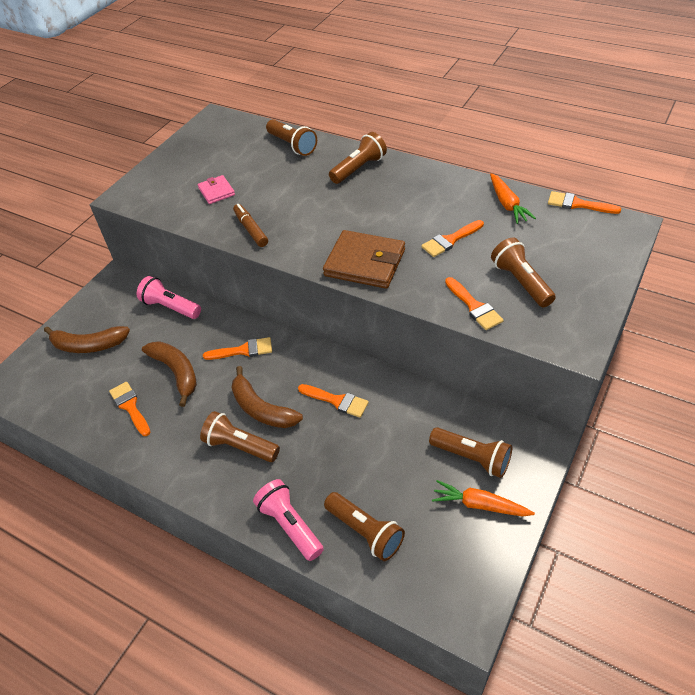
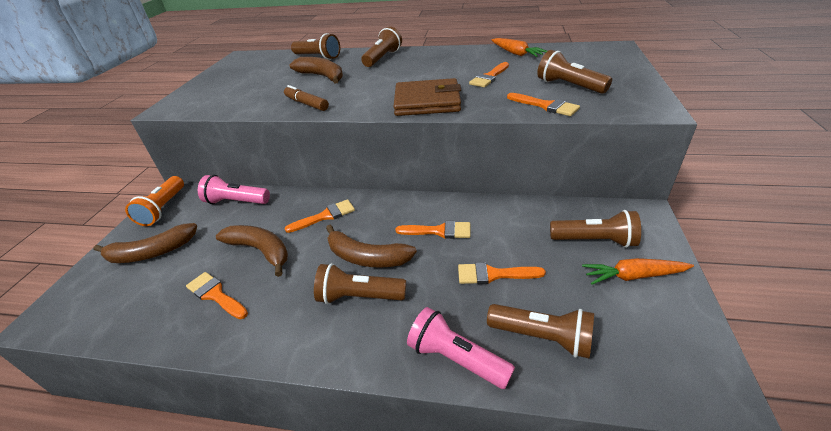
camera: 20 degrees left, 10 degrees down
pink wallet [198,175,235,204] -> none
orange brush [548,191,621,214] -> orange brush moved to [458,262,546,284]
none -> orange flashlight [125,176,184,226]
none -> brown banana [289,57,343,84]

